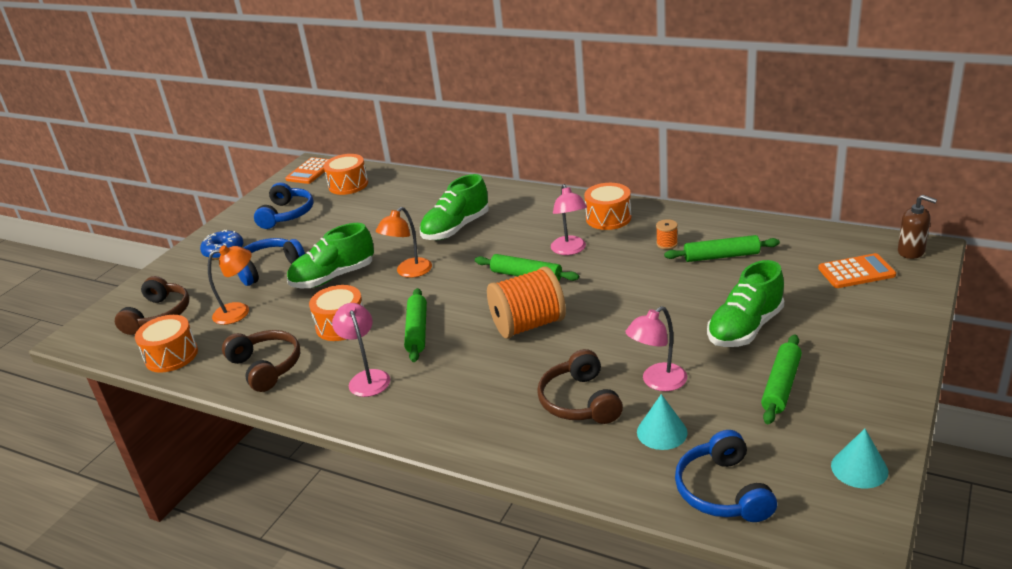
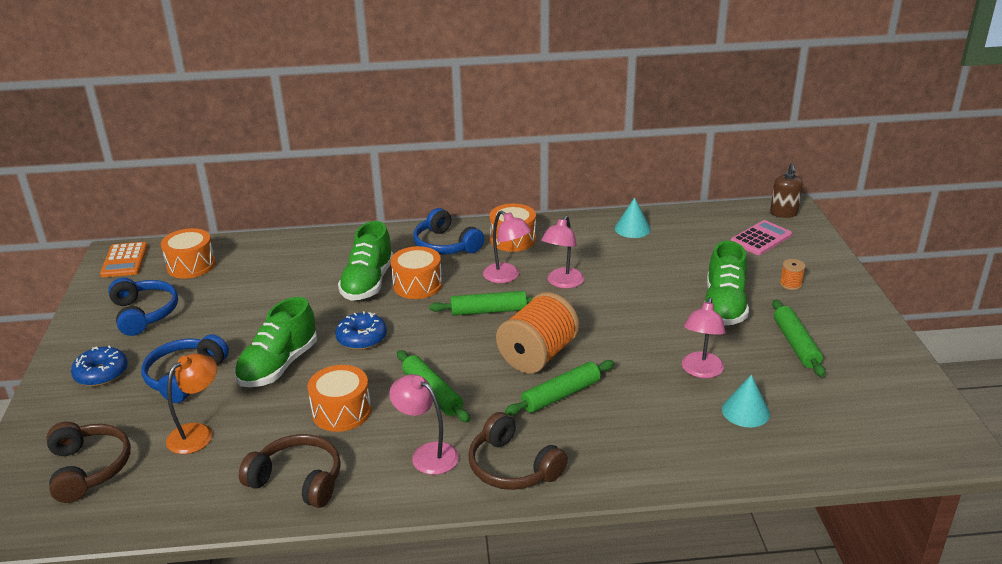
camera: 35 degrees left, 0 degrees up
orange drum [135,315,198,373] -> orange drum moved to [391,246,442,299]
orange lamp [376,207,432,278] -> blue donut [335,311,387,350]
brown headphones [537,349,623,424] -> brown headphones moved to [468,412,568,490]
orange spool [656,219,678,249] -> orange spool moved to [780,259,806,290]
green rolling pin [664,235,780,262] -> green rolling pin moved to [505,360,614,415]
blue headphones [675,430,777,522] -> blue headphones moved to [413,208,484,255]
orange calculator [818,253,896,288] -> pink calculator [731,220,792,255]
turquoise cone [831,429,888,488] -> turquoise cone moved to [615,197,651,238]
brown soap dispenser [898,195,937,259] -> brown soap dispenser turned 90 degrees clockwise [770,163,803,218]
none -> pink lamp [541,215,584,288]

